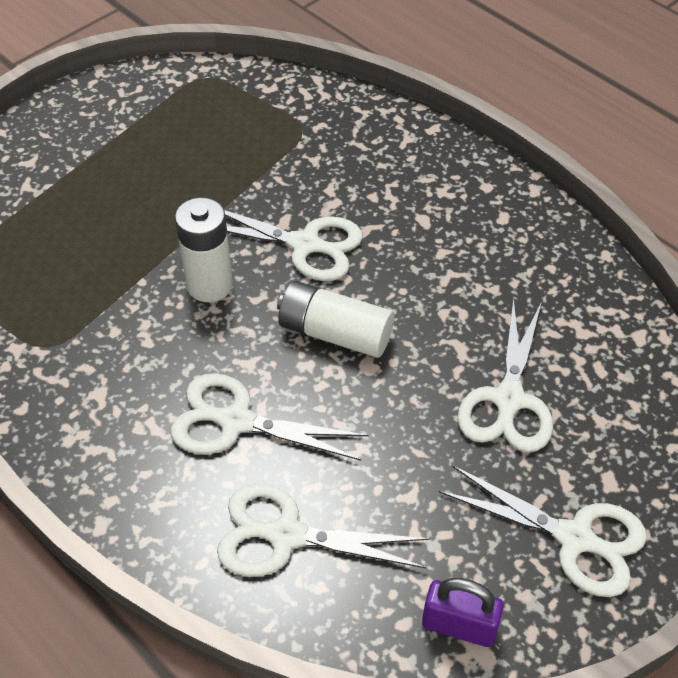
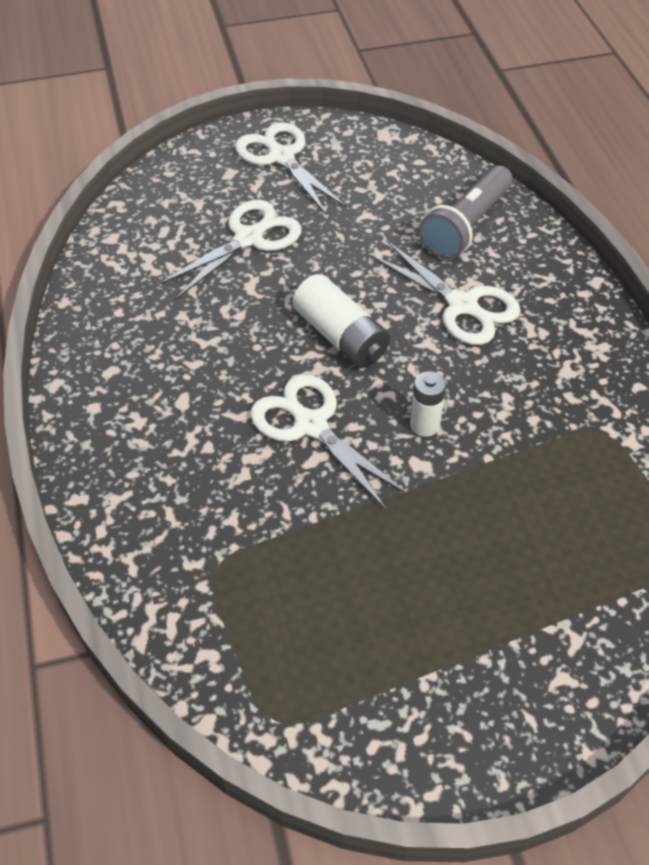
camera: 150 degrees left, 0 degrees up
white battery [175,198,233,302] -> white battery [410,371,446,437], size x0.62
white scissors [217,483,430,577] -> grey flashlight [419,166,513,259]
purple padlock [422,578,504,647] -> none

